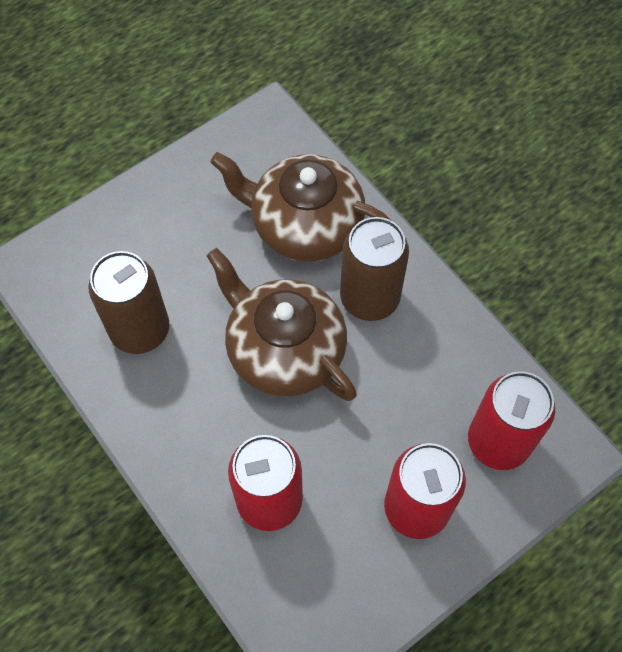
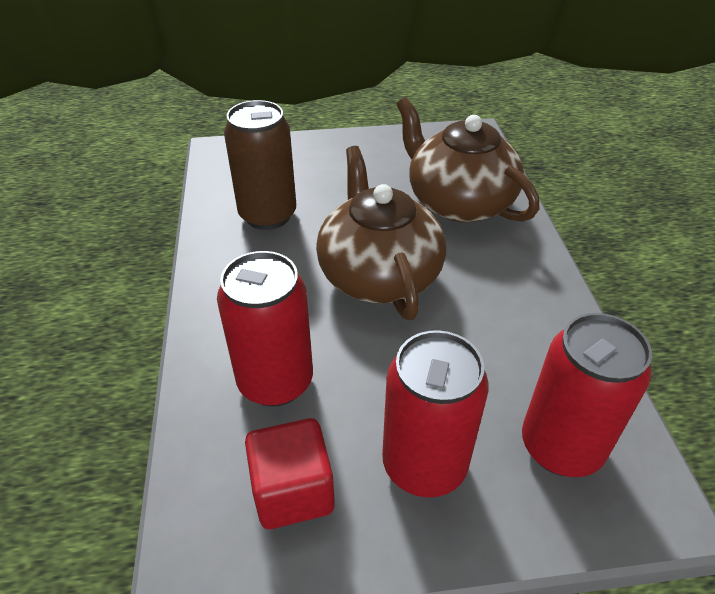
camera: 30 degrees right, 20 degrees down
brown can [340,217,409,321] -> none
none -> red cube [245,418,335,529]

